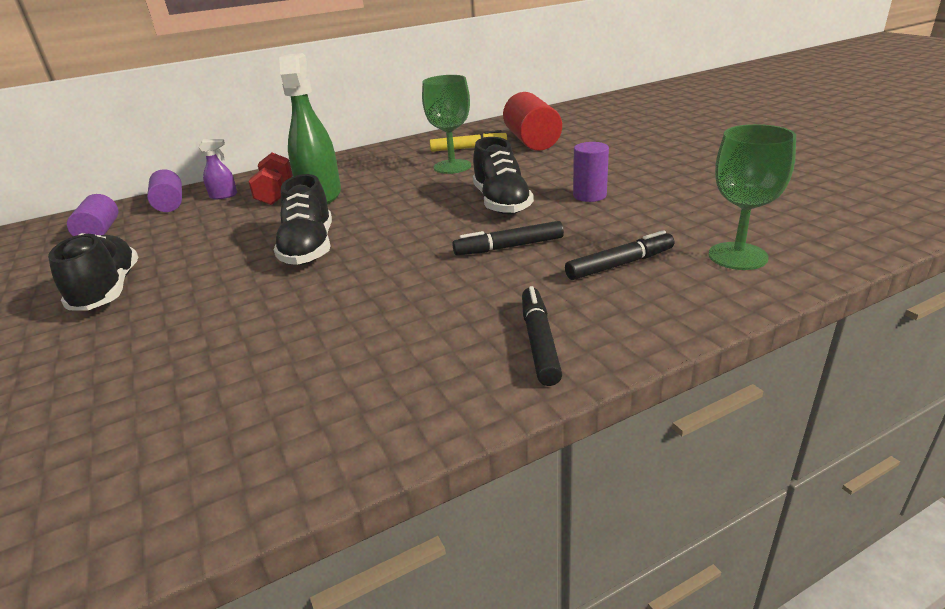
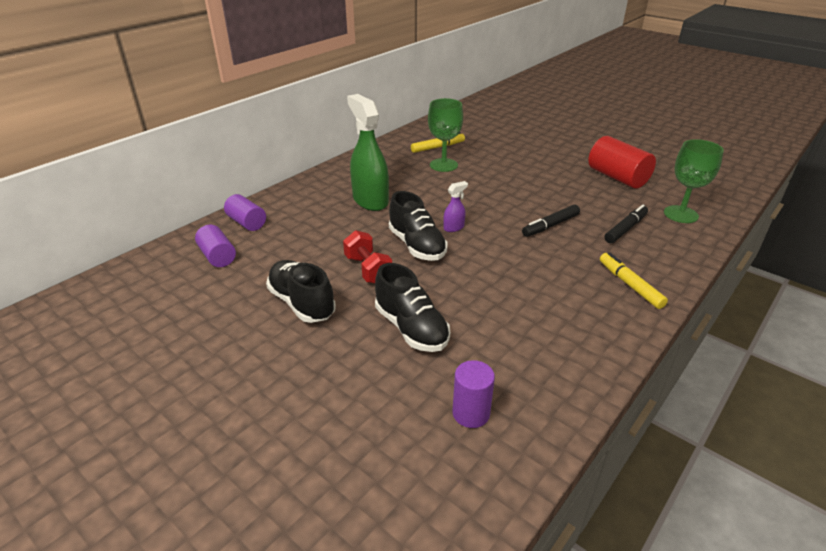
camera: 25 degrees left, 5 degrees up
purple spray bottle [198,139,237,199] -> purple spray bottle moved to [443,181,468,232]
red dumbbell [248,152,292,205] -> red dumbbell moved to [343,230,392,283]
black shoe [473,137,534,215] -> black shoe moved to [375,263,450,352]
red cylinder [503,92,562,151] -> red cylinder moved to [588,136,656,189]
black marker [522,286,562,386] -> yellow marker [600,252,668,309]
purple cylinder [573,142,609,202] -> purple cylinder moved to [453,360,495,428]

